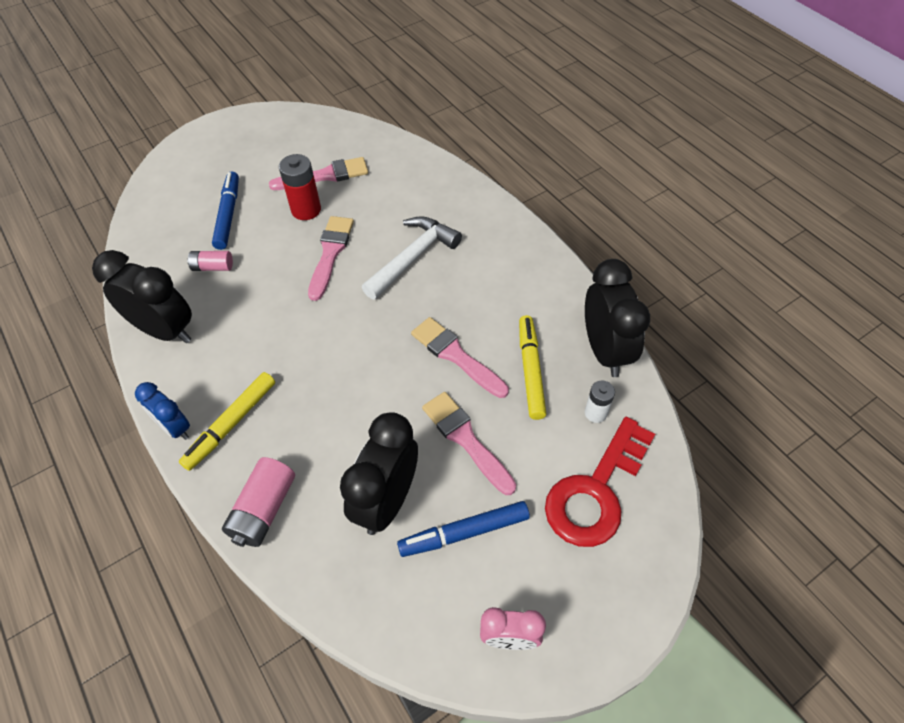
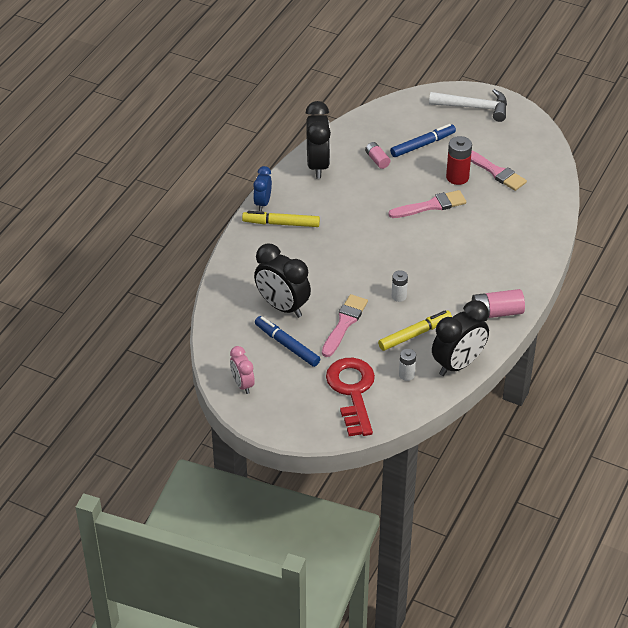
camera: 60 degrees right, 10 degrees down
pink battery [222,457,295,547] -> pink battery moved to [472,289,525,318]
black clock [340,412,418,535] -> black clock turned 135 degrees counterclockwise [254,244,311,318]
white hammer [362,216,462,300] -> white hammer moved to [429,89,507,122]
pink brush [411,317,509,398] -> white battery [392,270,408,302]
red key [545,417,655,547] -> red key turned 75 degrees clockwise [326,358,375,436]

